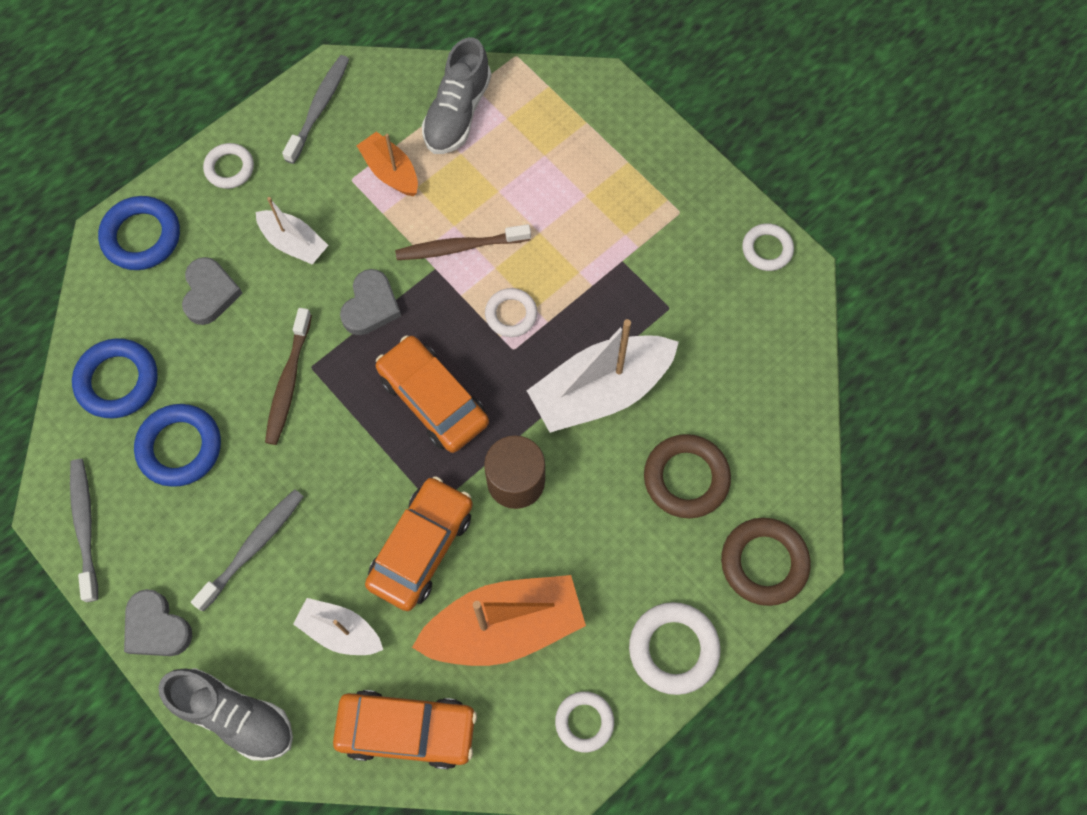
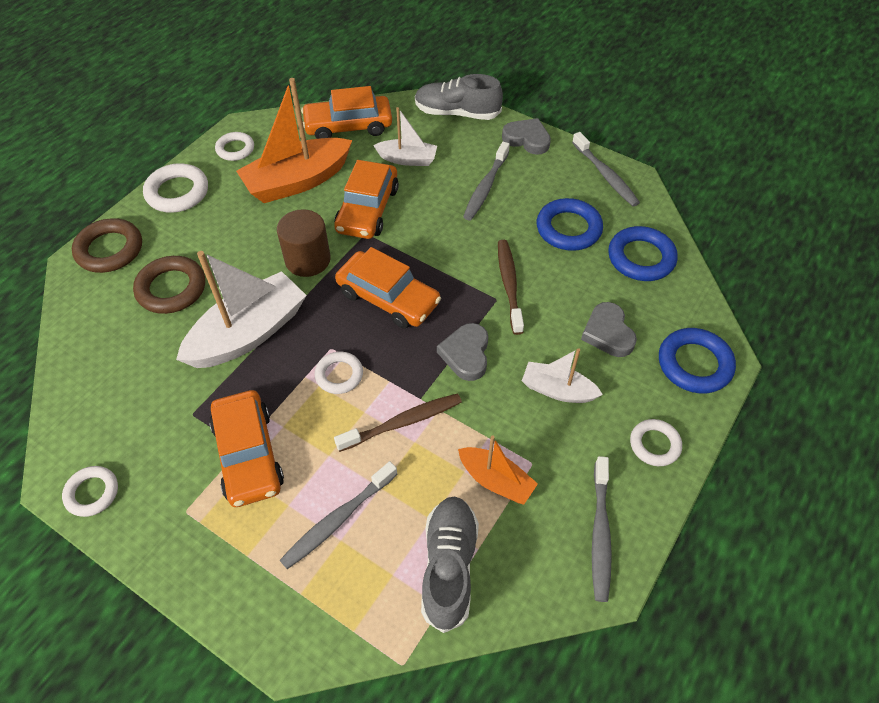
camera: 165 degrees right, 15 degrees down
none -> orange car [209,390,284,507]
none -> grey toothbrush [280,461,398,569]

